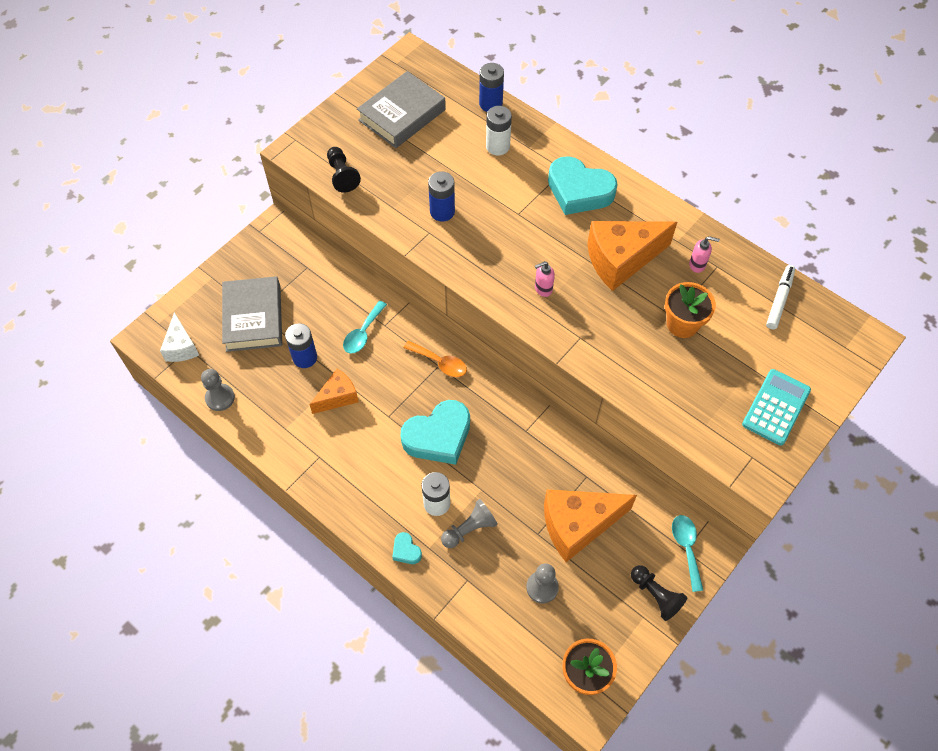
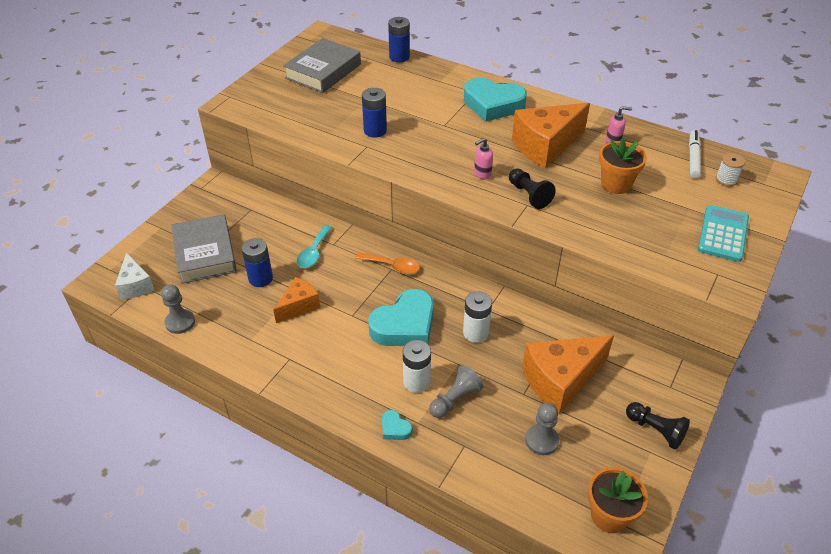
camera: 10 degrees left, 15 degrees down
black pawn [327,147,361,193] -> black pawn moved to [509,168,556,209]
white battery [486,106,512,156] -> white battery moved to [463,291,492,343]
turquoise spoon [672,515,703,592] -> none
none -> white spool [716,153,745,186]

